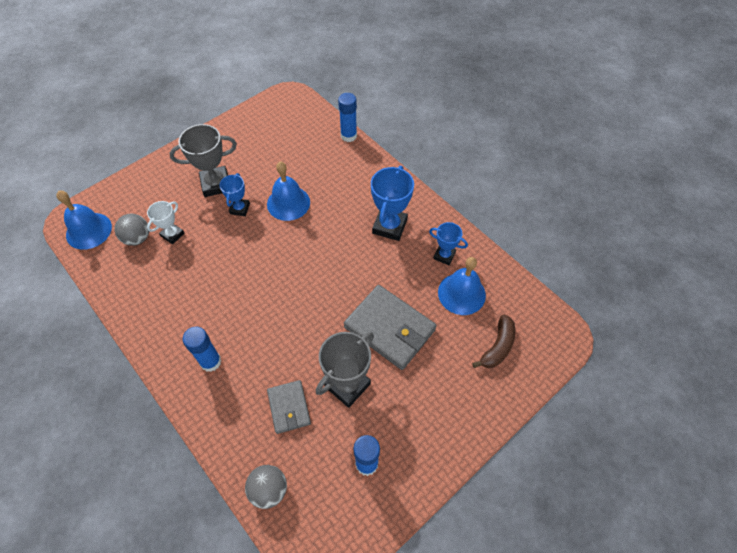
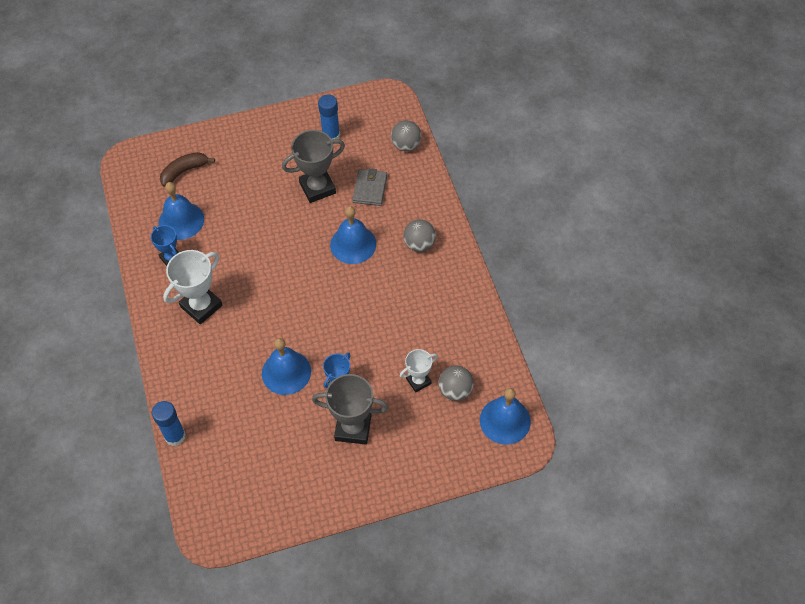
camera: 155 degrees left, 0 degrees up
blue glue stick [183,327,222,372] -> grey ball [403,219,436,252]
grey wallet [344,285,437,370] -> none
blue trophy [371,166,414,241] -> white trophy [163,250,222,324]
none -> blue bell [330,206,376,264]

